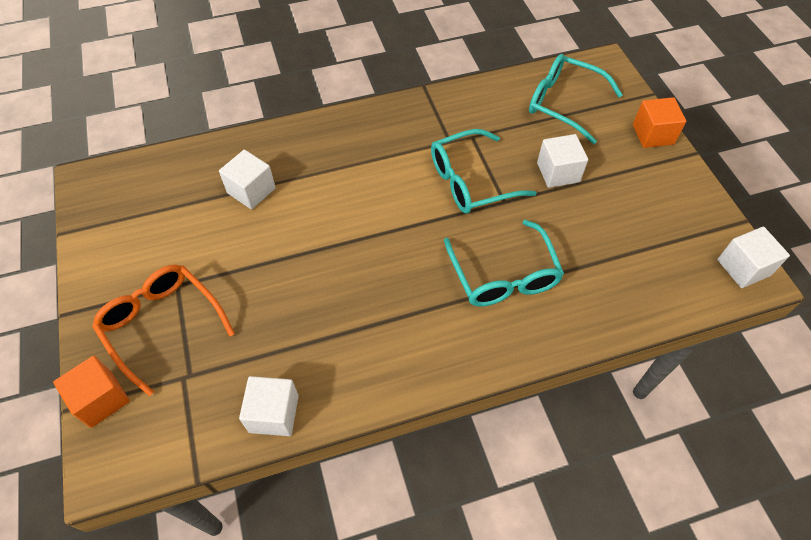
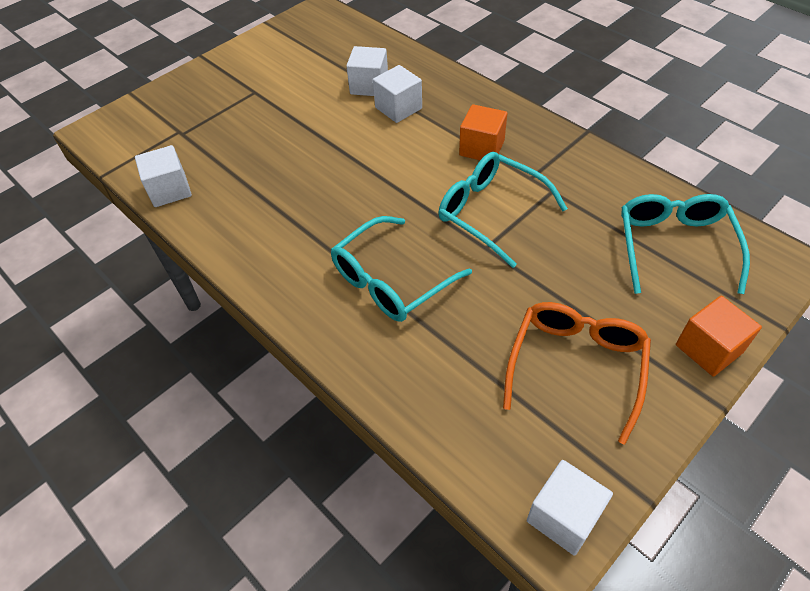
camera: 65 degrees right, 5 degrees down
orange cube [53,356,130,428] -> orange cube moved to [459,104,507,160]
orange glasses [92,265,235,396] -> orange glasses moved to [503,302,651,445]
white cube [537,134,588,188] -> white cube moved to [373,65,422,123]

